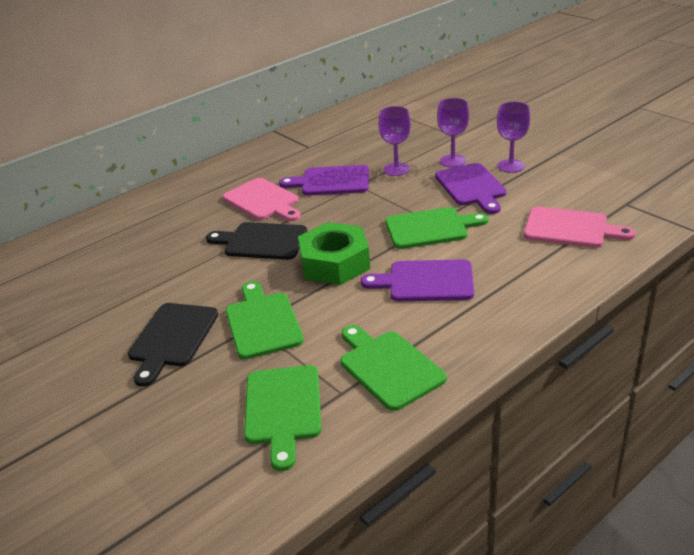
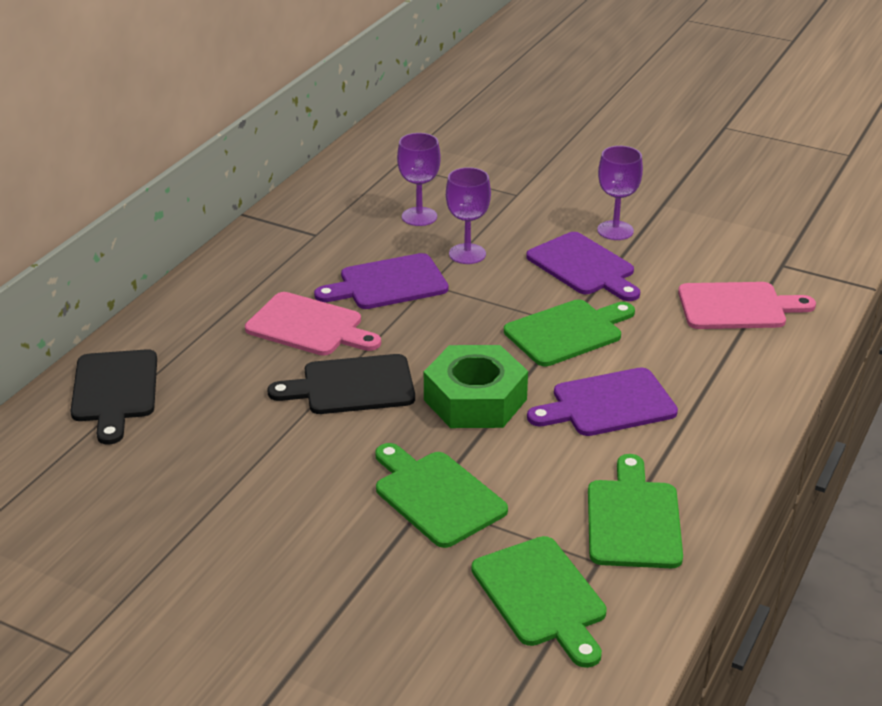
camera: 25 degrees left, 0 degrees up
black cutting board [128,303,218,387] -> black cutting board moved to [70,349,157,445]
green cutting board [340,325,447,411] -> green cutting board turned 60 degrees clockwise [588,454,683,568]
purple goblet [437,98,469,168] -> purple goblet moved to [397,133,440,226]

